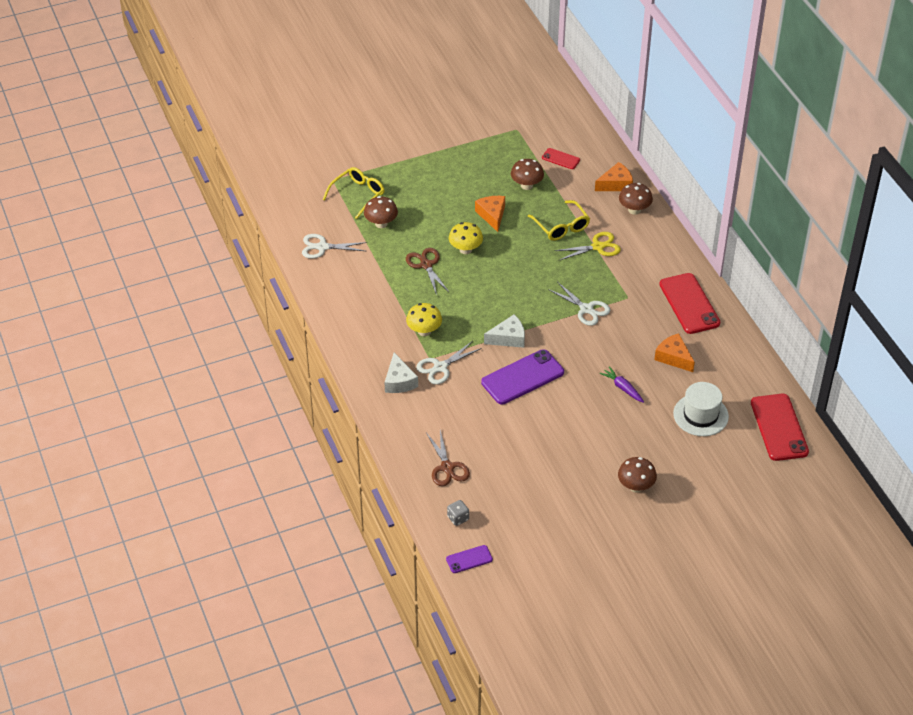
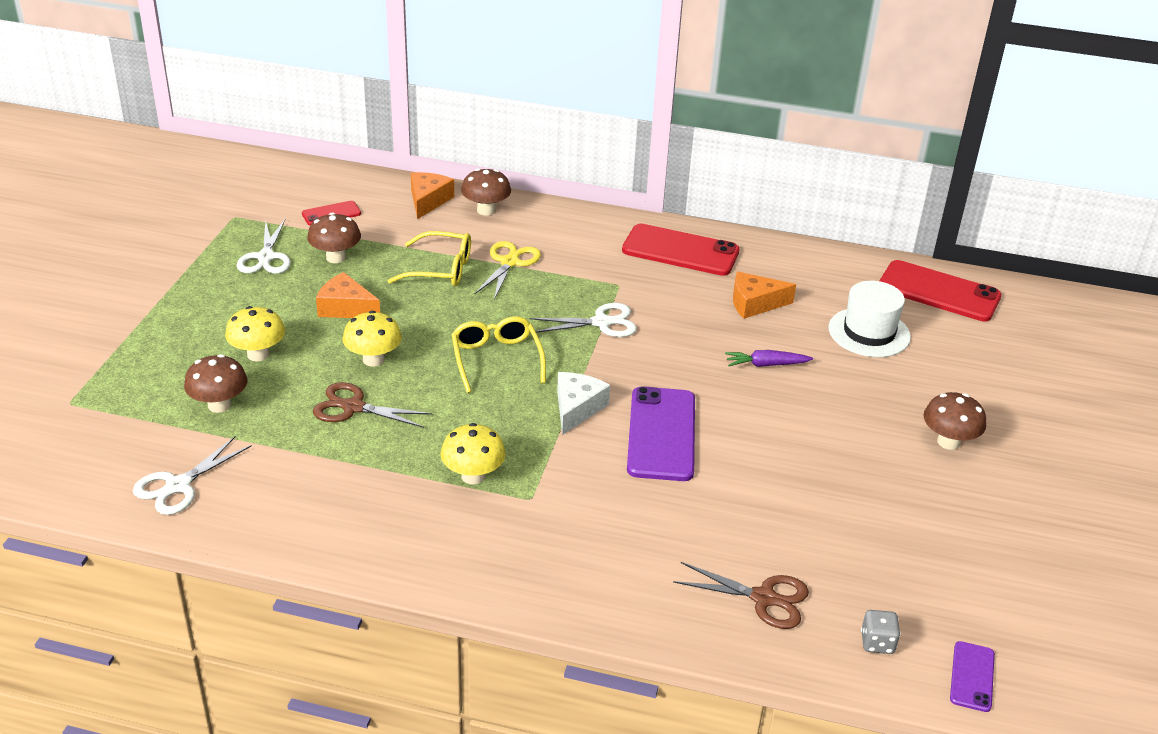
camera: 55 degrees left, 10 degrees down
yellow glasses [323,167,385,219] -> yellow glasses moved to [451,317,546,393]
white cheese [385,353,418,393] -> none
white scissors [416,342,482,385] -> white scissors moved to [237,220,291,274]
none -> yellow mushroom [225,306,285,362]

